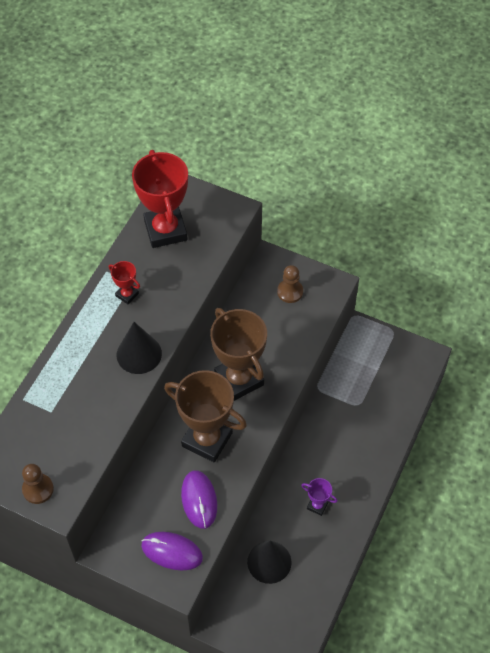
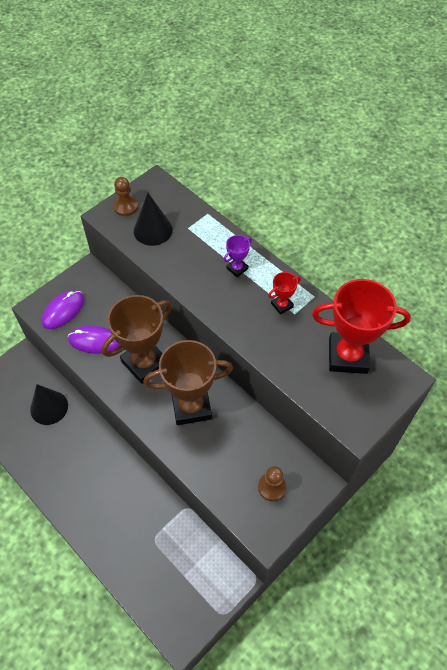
camera: 110 degrees right, 0 degrees up
black cone [117,322,162,374] -> black cone moved to [134,193,173,246]
purple trophy [301,478,338,516] -> purple trophy moved to [224,235,252,277]

